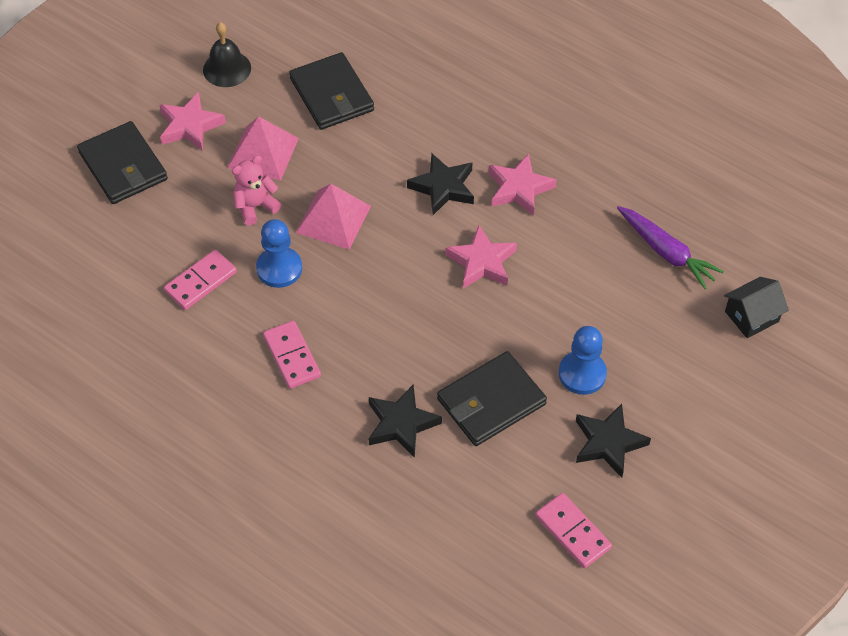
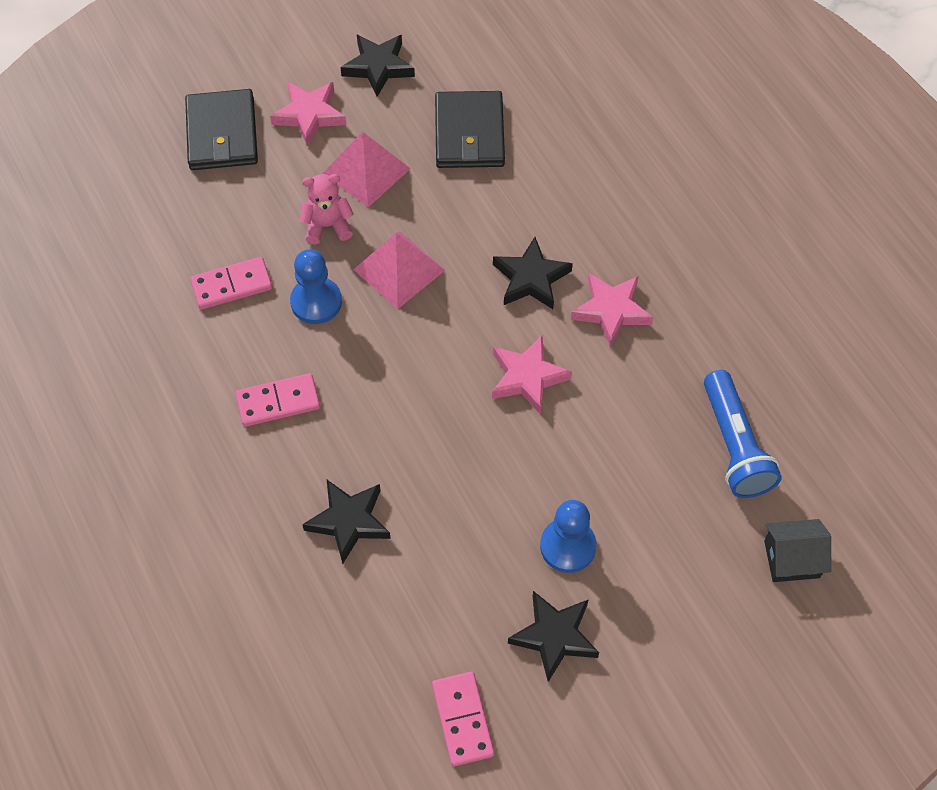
camera: 25 degrees right, 5 degrees up
black bell [203,22,251,87] -> black star [340,35,415,97]
pink domino [263,321,321,389] -> pink domino turned 75 degrees clockwise [235,373,320,427]
black wallet [437,351,547,446] -> none
purple carrot [617,206,724,289] -> blue flashlight [704,370,782,498]

